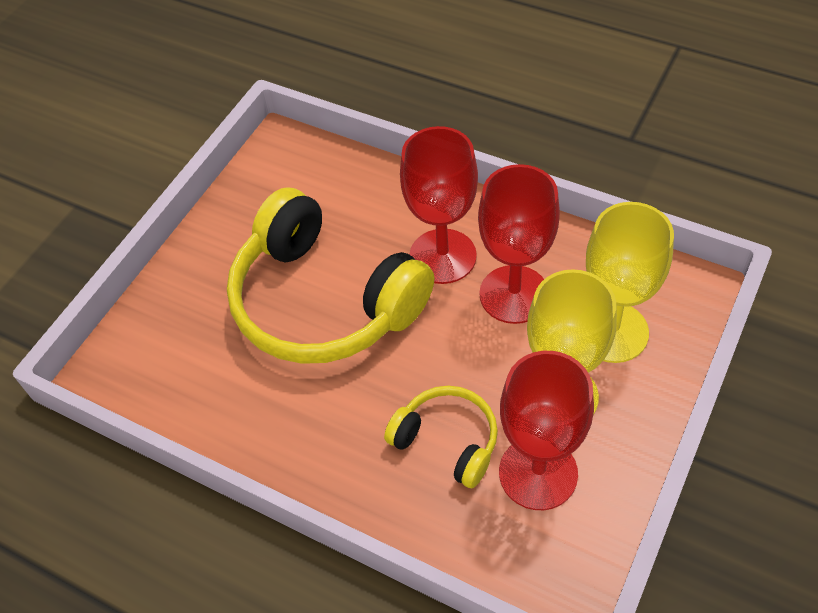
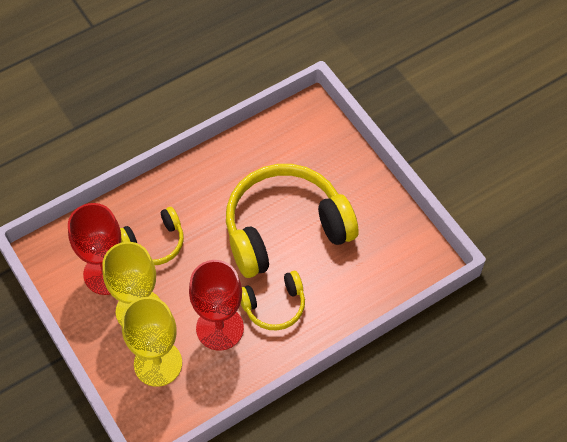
camera: 115 degrees right, 5 degrees up
red goblet [400,126,478,284] -> yellow headphones [241,271,305,330]

